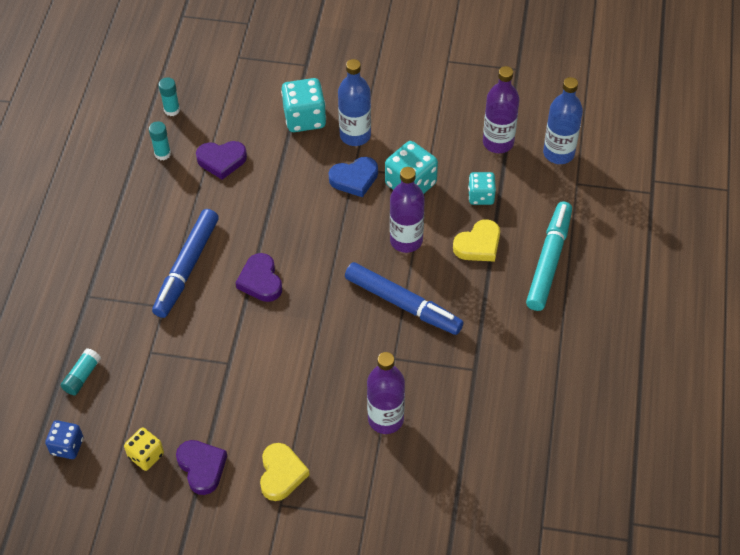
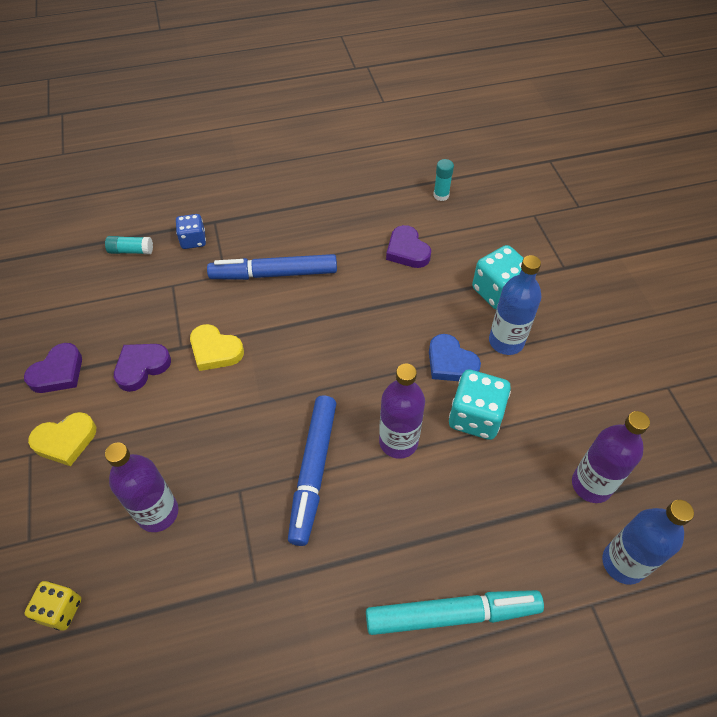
camera: 65 degrees right, 0 degrees up
blue dice [45,420,84,459] -> blue dice moved to [176,214,206,249]
yellow dice [124,428,164,471] -> yellow dice moved to [25,581,81,631]
turquoise glue stick [149,121,171,160] -> none
purple heart [236,253,282,302] -> purple heart moved to [114,344,171,392]
yellow heart [453,219,500,262] -> yellow heart moved to [190,324,244,371]
turquoise dice [468,172,496,205] -> none

